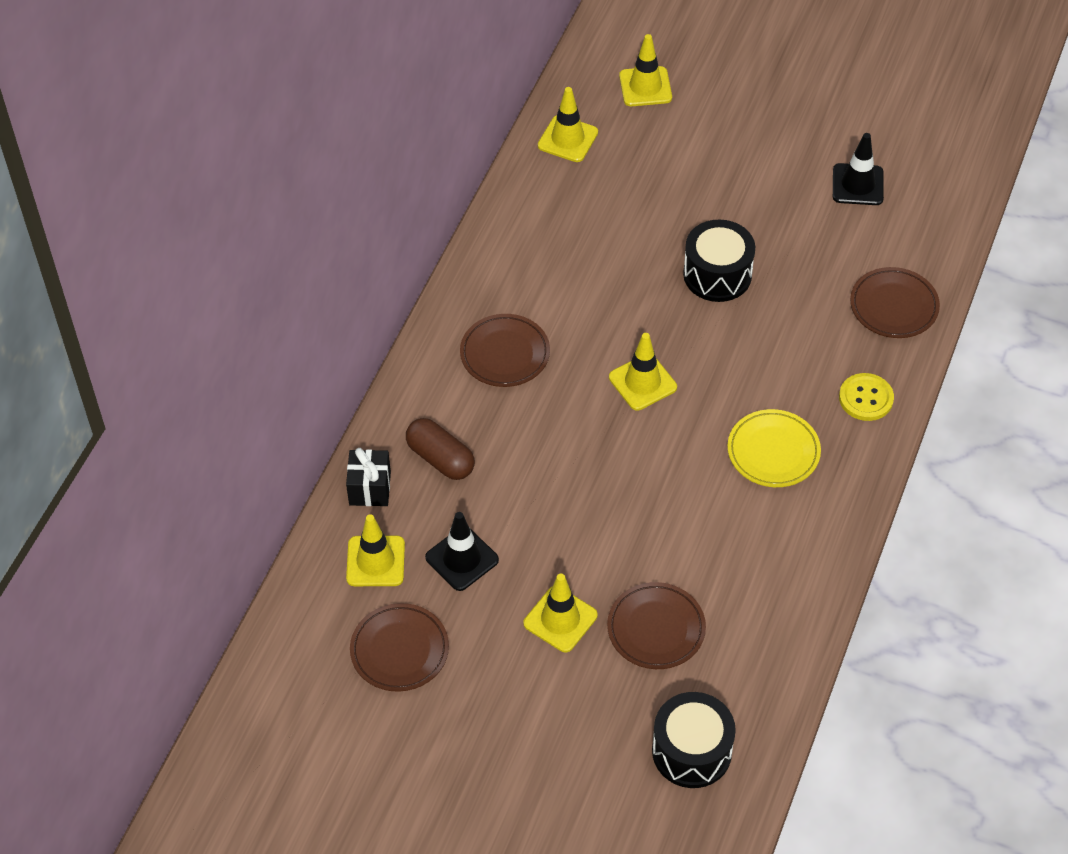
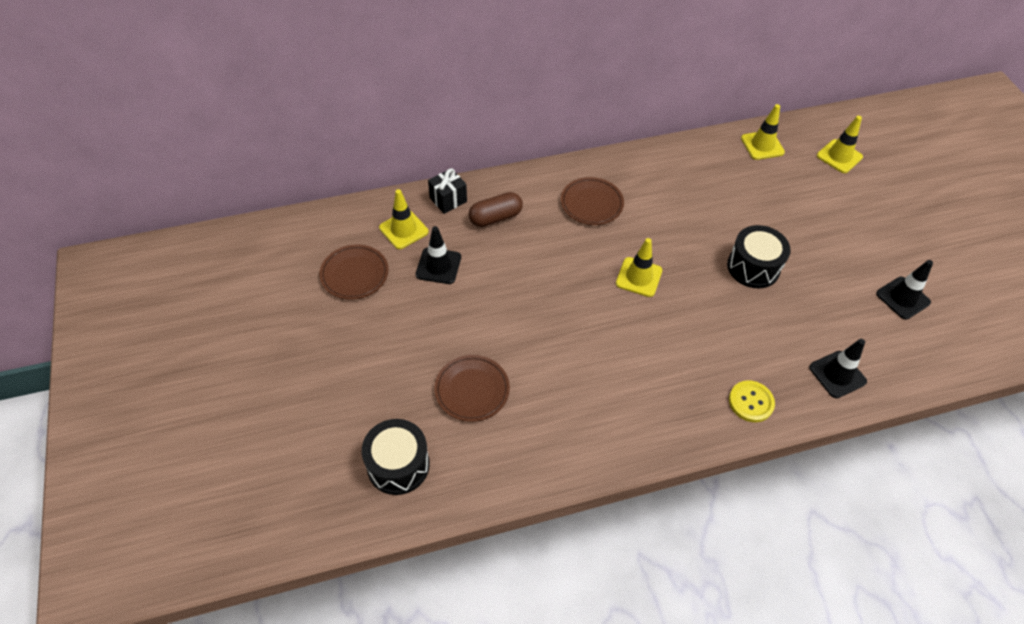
camera: 50 degrees right, 0 degrees up
brown capsule [406,418,475,480] -> brown capsule turned 60 degrees clockwise [469,192,523,227]
yellow traffic cone [523,573,598,652] -> none
yellow plate [727,409,821,487] -> none
brown plate [850,267,940,338] -> black traffic cone [809,339,867,398]

